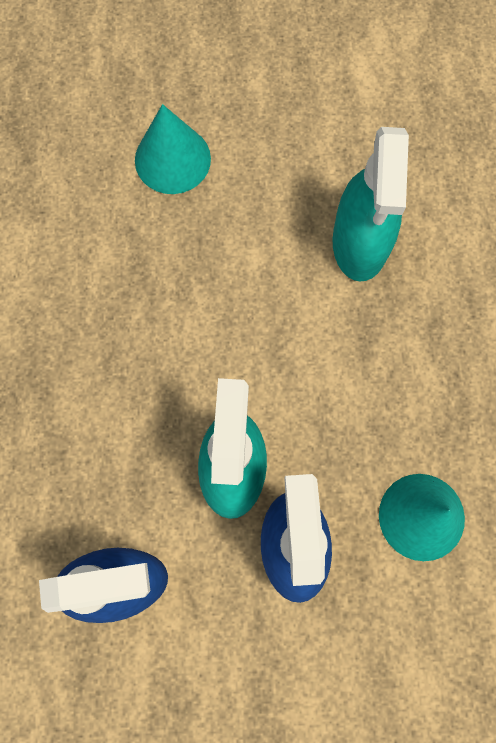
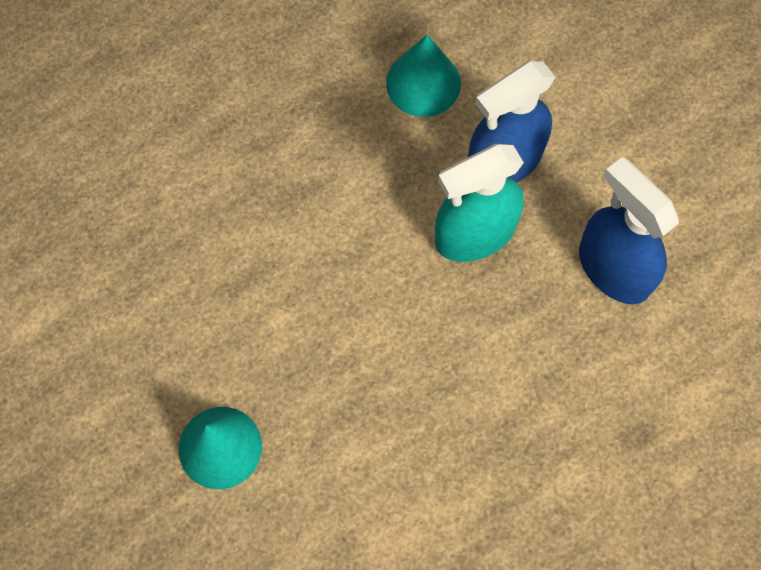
camera: 120 degrees left, 5 degrees down
turquoise spray bottle [333,127,409,281] -> none

